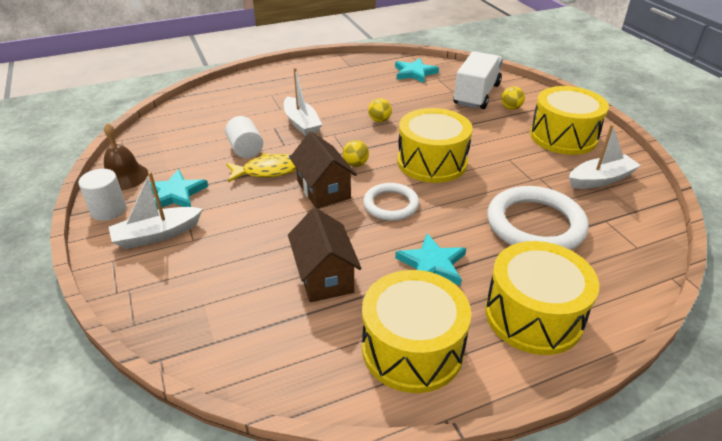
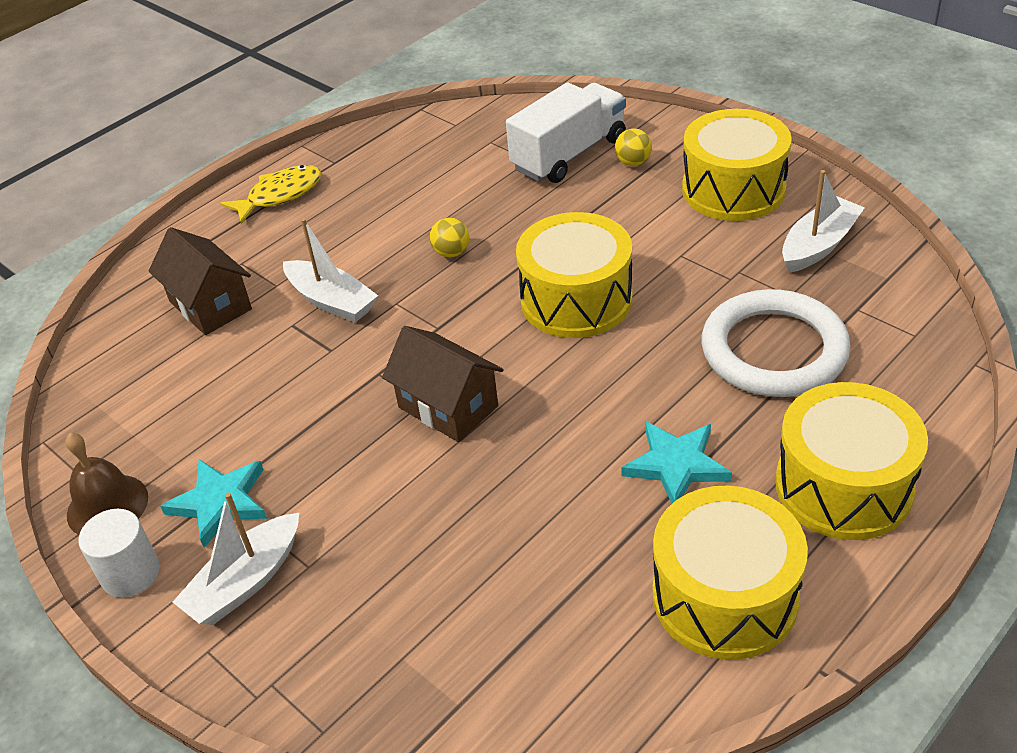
camera: 20 degrees left, 5 degrees up
white cylinder [225,116,263,158] -> none
yellow fish [226,153,296,183] -> yellow fish moved to [220,165,321,224]
brown house [288,207,362,302] -> brown house moved to [149,227,252,335]
yellow ball [343,140,369,167] -> none
white ring [363,183,419,221] -> none
turquoise star [395,58,439,83] -> none
white truck [453,51,503,109] -> white truck turned 45 degrees clockwise [506,82,626,183]

